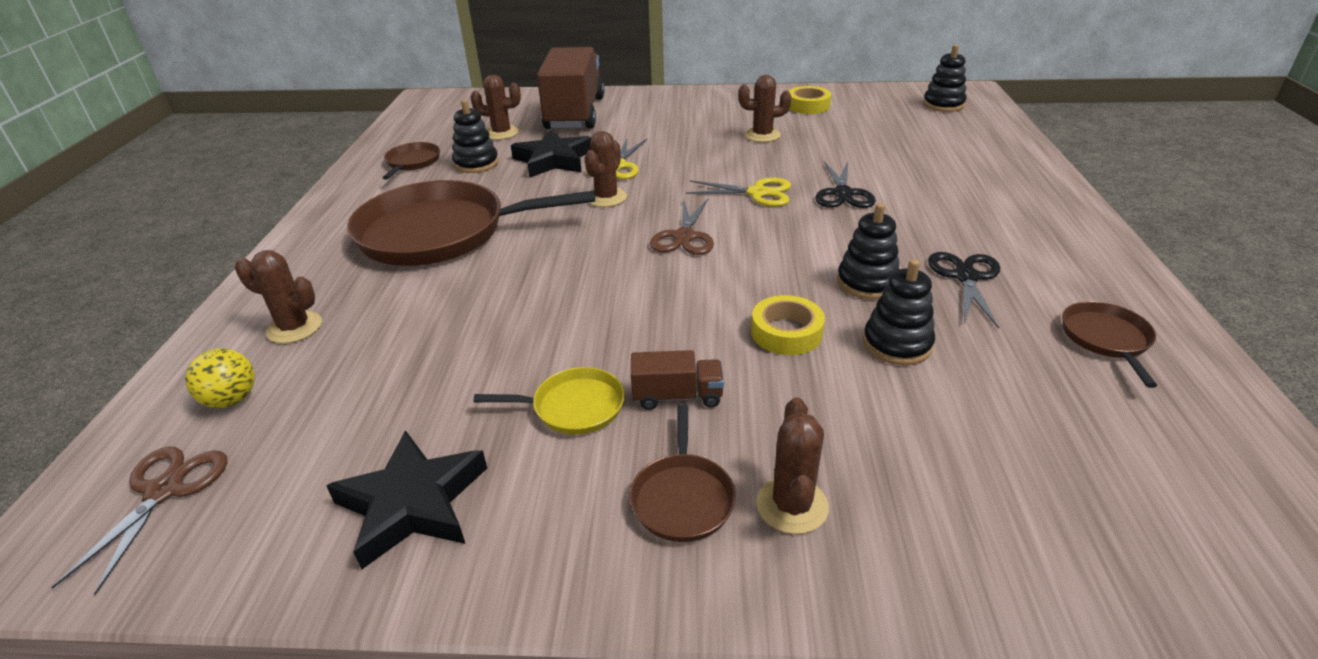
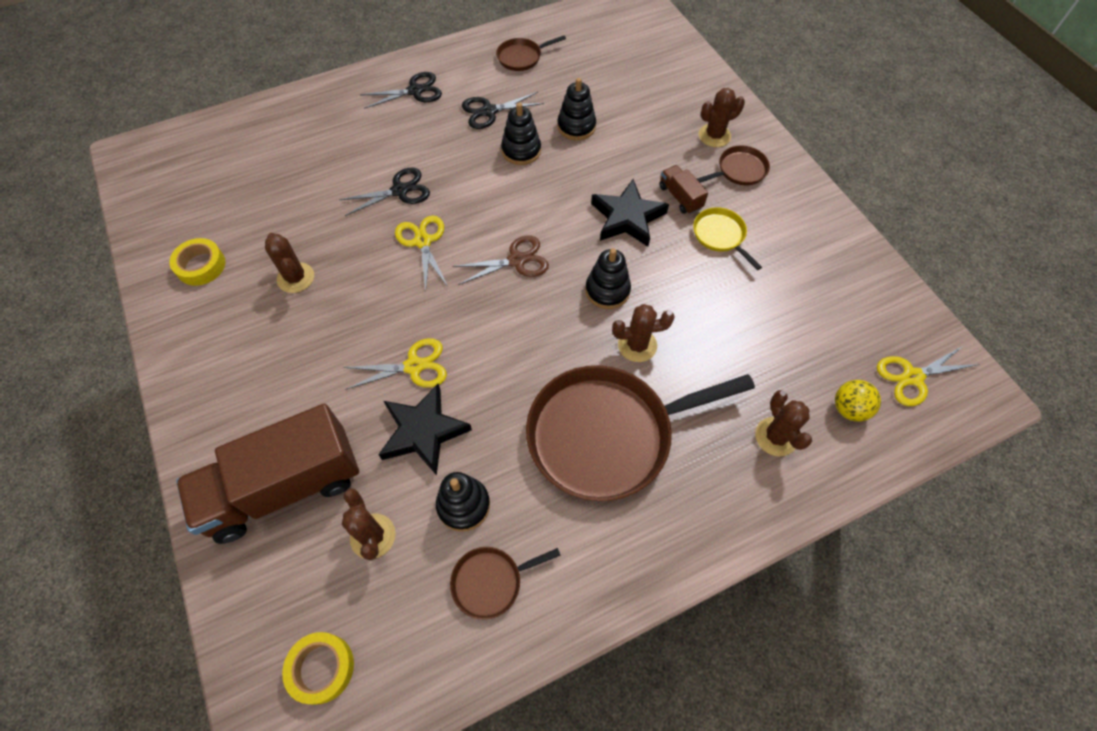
camera: 120 degrees left, 25 degrees up
brown scissors [51,446,228,595] -> yellow scissors [877,346,980,406]
black star [327,430,487,570] -> black star moved to [591,179,669,247]
brown pan [347,180,595,266] -> brown pan turned 105 degrees clockwise [526,365,755,501]
brown cactus [584,131,627,207] -> brown cactus moved to [612,304,675,362]
yellow tape [751,295,825,355] -> yellow tape moved to [282,632,354,704]
black stacking toy [923,45,967,112] -> black stacking toy moved to [585,248,631,309]
none -> black scissors [360,72,442,109]

